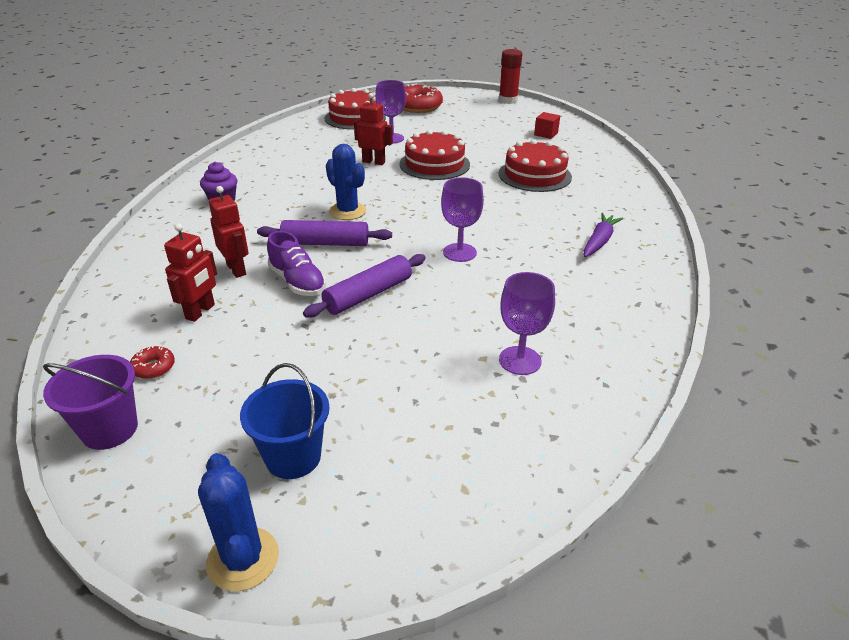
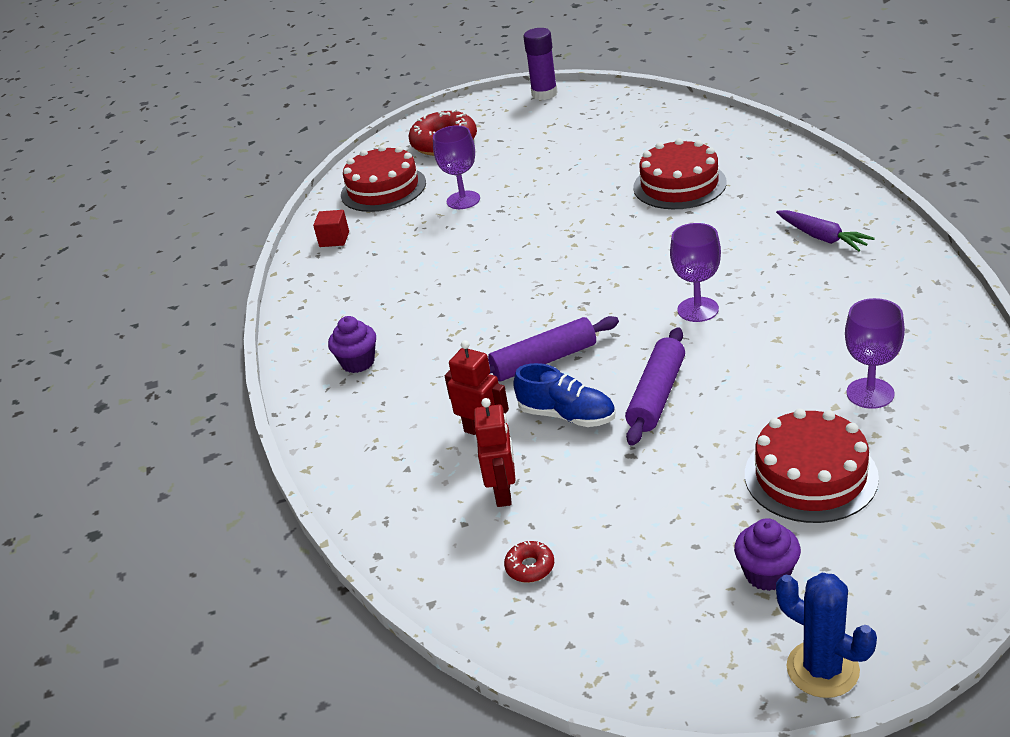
camera: 20 degrees left, 0 degrees up
purple bucket [43,355,138,450] -> none
blue bucket [240,363,330,479] -> purple cupcake [734,518,801,591]
purple shoe [267,231,326,296] -> blue shoe [513,363,615,427]
blue cactus [326,144,366,220] -> none
red robot [354,93,393,165] -> none
red cake [399,130,470,180] -> red cake moved to [745,408,879,523]
red glue stick [499,49,522,104] -> purple glue stick [524,28,558,100]
red cube [534,112,560,139] -> red cube moved to [313,210,349,247]
purple carrot [583,213,623,257] -> purple carrot turned 135 degrees clockwise [776,210,875,251]

